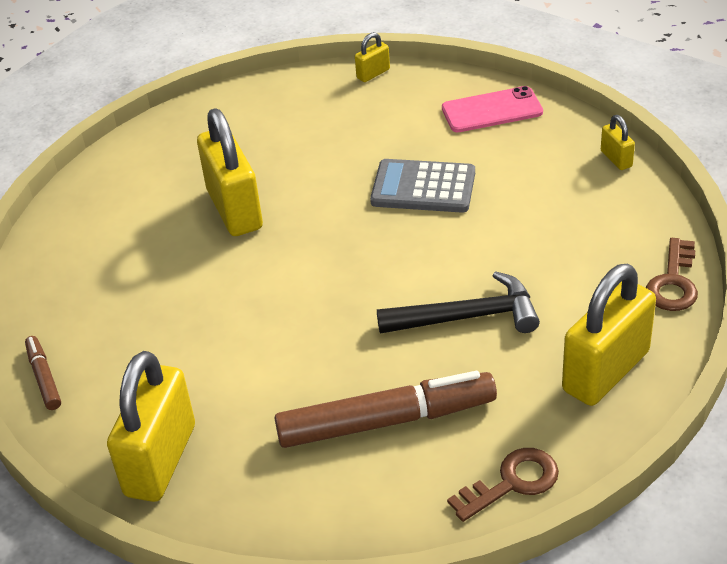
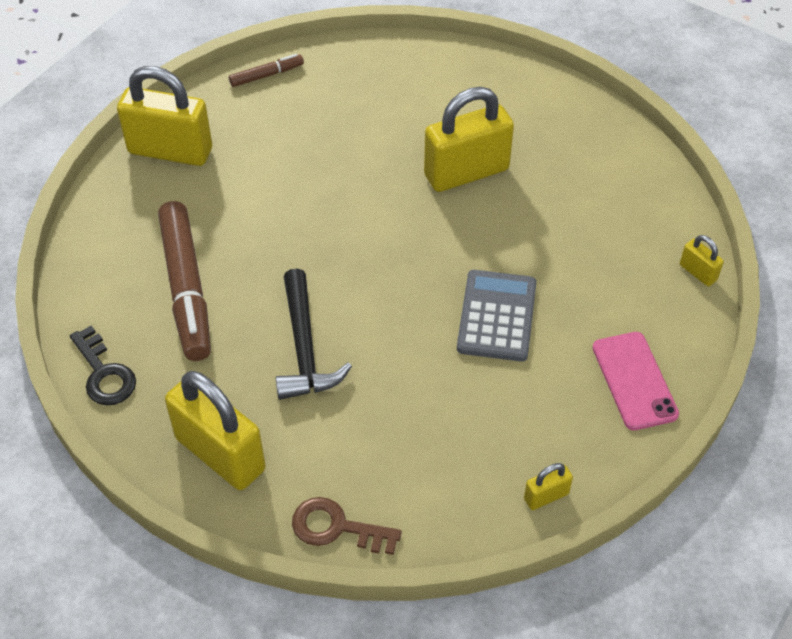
camera: 85 degrees right, 10 degrees up
brown key [447,448,559,522] -> black key [70,326,136,405]

